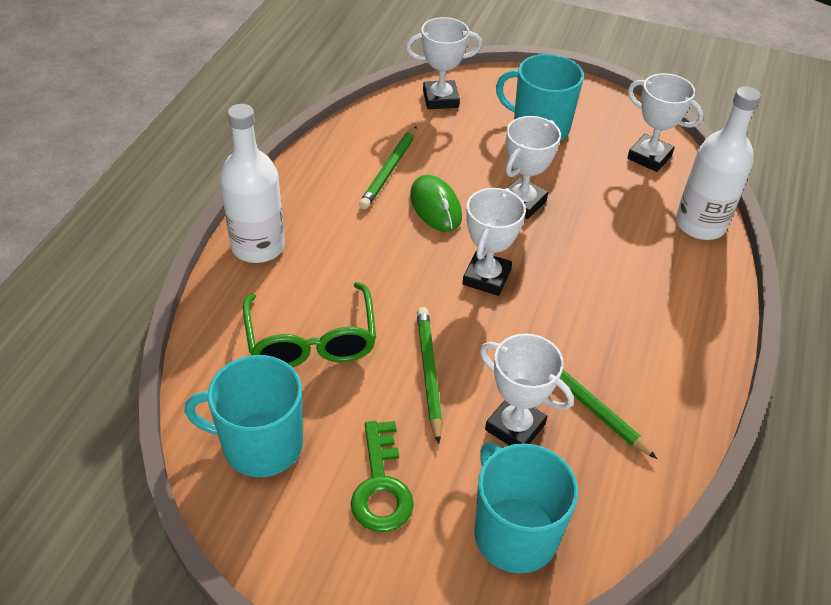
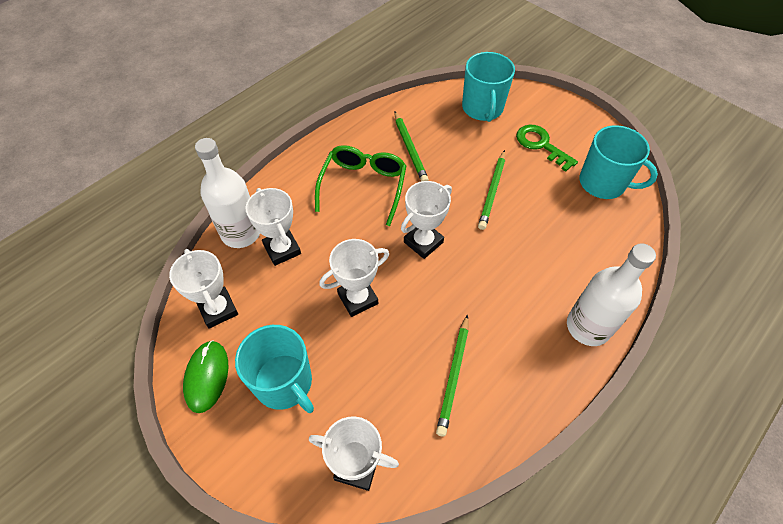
camera: 155 degrees left, 10 degrees up
green glasses [243,282,376,367] -> green glasses moved to [315,145,406,226]
green key [351,421,414,532] -> green key turned 60 degrees counterclockwise [516,125,578,172]
green pencil [359,126,417,209] -> green pencil turned 150 degrees clockwise [436,314,469,437]
green mouse [410,175,462,232] -> green mouse moved to [183,340,228,413]
white trophy [480,333,574,445] -> white trophy moved to [246,188,301,266]

